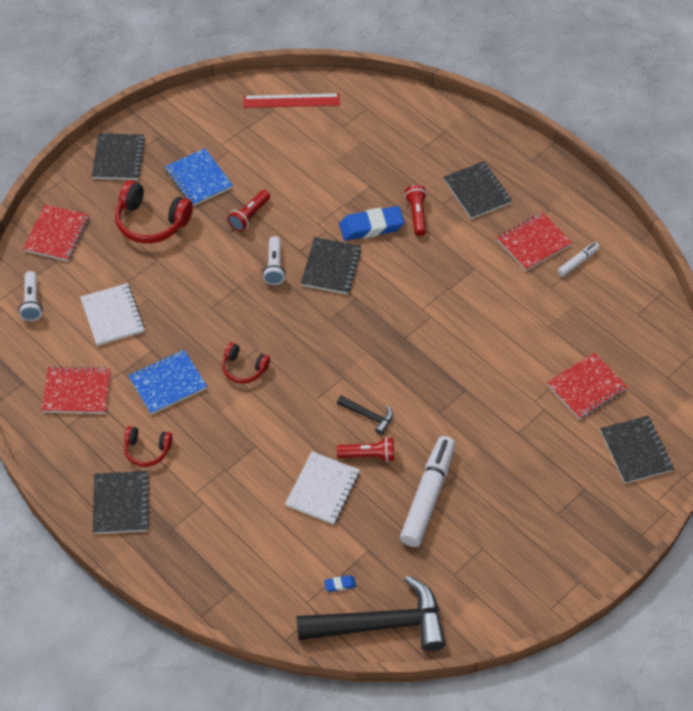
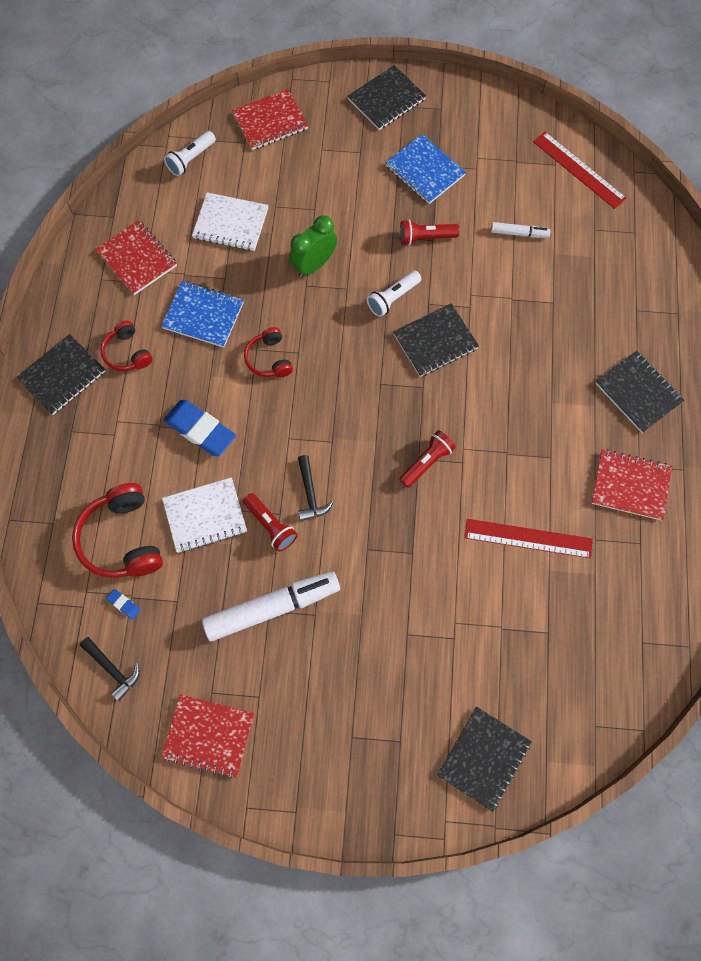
camera: 50 degrees right, 15 degrees up
white notebook [80,283,145,346] -> white notebook turned 75 degrees clockwise [192,192,268,251]
red headphones [115,180,193,243] -> red headphones moved to [72,483,163,578]
blue notebook [165,148,233,206] -> blue notebook turned 60 degrees counterclockwise [386,134,466,204]
black hammer [297,575,446,651] -> black hammer [80,637,140,701], size x0.44
blue eraser [339,206,405,241] -> blue eraser moved to [164,400,236,457]
red flashlight [405,185,427,236] -> red flashlight moved to [399,430,456,488]
black notebook [444,161,512,219] -> black notebook turned 60 degrees counterclockwise [595,351,684,433]
red notebook [547,353,628,420] -> red notebook moved to [161,694,255,778]
white marker [557,242,599,277] -> white marker moved to [491,222,551,238]
none -> green clock [289,215,337,277]
none -> red ruler [464,519,593,559]

